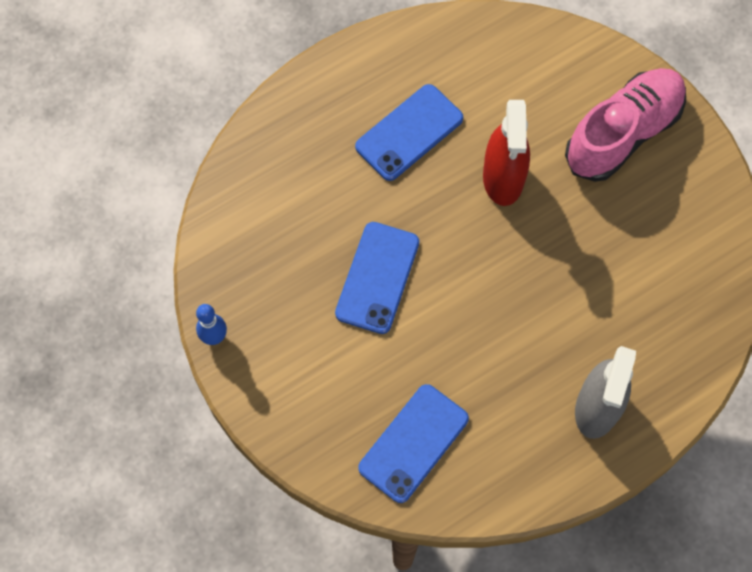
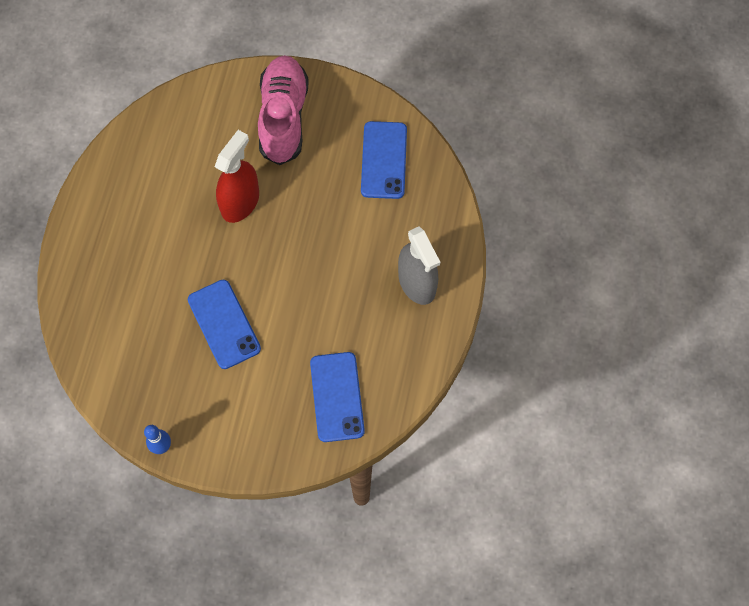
camera: 45 degrees left, 0 degrees up
blue phone [355,84,463,181] -> blue phone moved to [361,121,407,199]
red spray bottle [483,100,530,206] -> red spray bottle turned 105 degrees counterclockwise [215,130,259,223]

